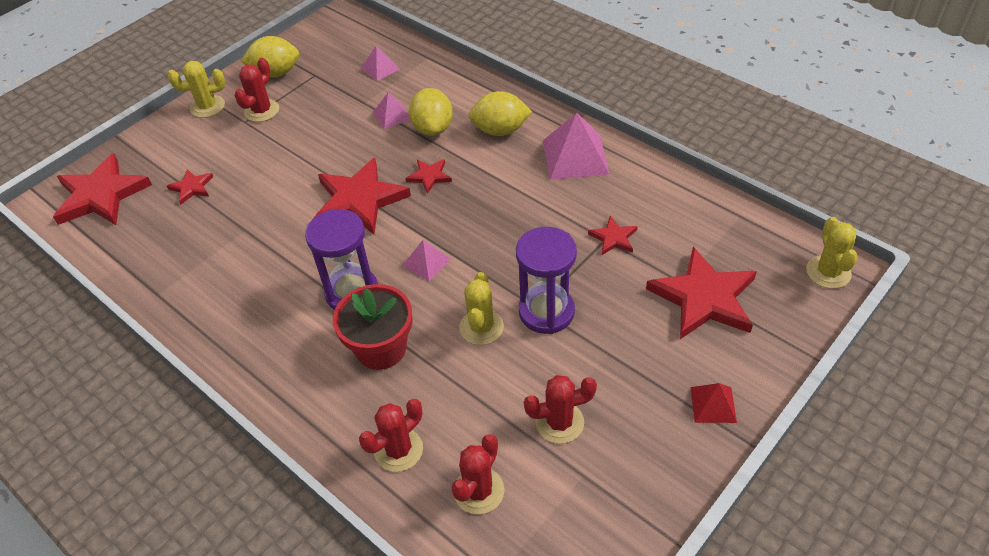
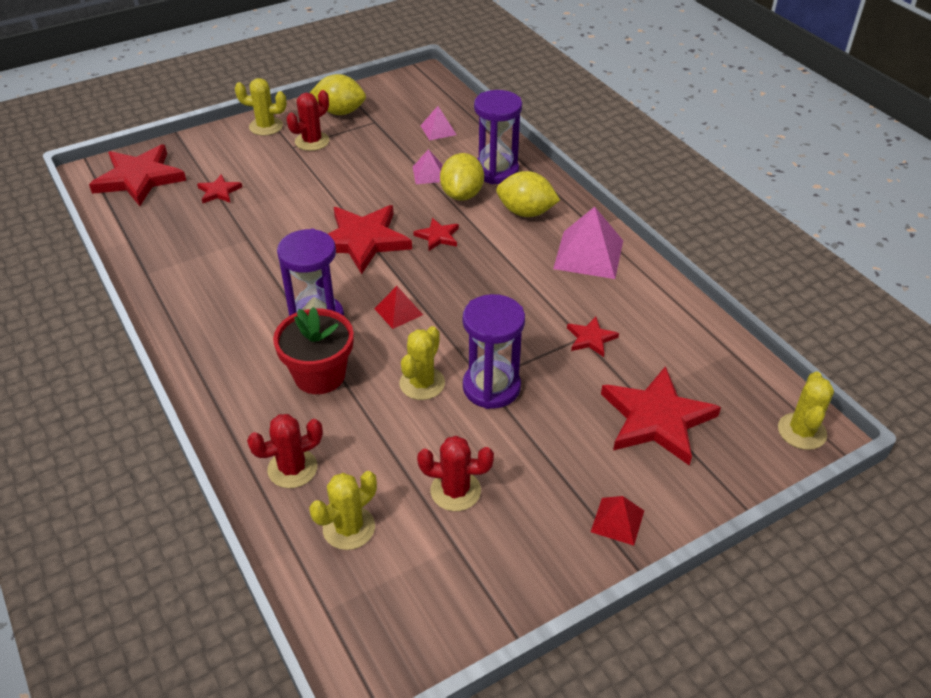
camera: 15 degrees right, 5 degrees down
pink pyramid [402,240,451,281] -> red pyramid [374,286,423,329]
red cactus [451,434,505,514] -> yellow cactus [309,471,377,550]
none -> purple hourglass [474,90,522,184]

